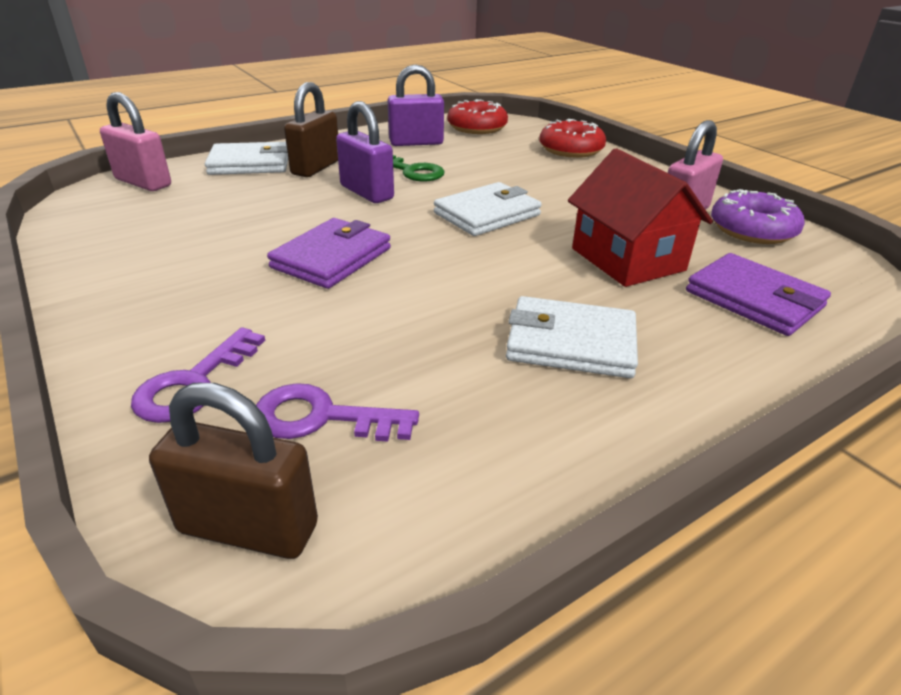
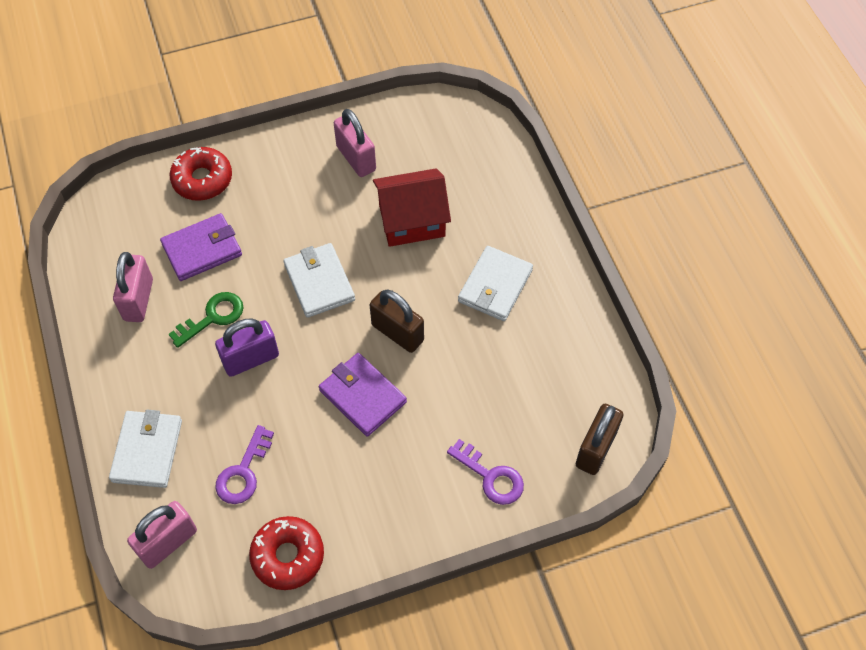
camera: 75 degrees left, 25 degrees up
purple key [256,383,419,442] -> purple key moved to [215,425,274,504]
brown padlock [284,82,338,177] -> brown padlock moved to [370,290,424,353]
purple padlock [388,64,444,146] -> pink padlock [113,252,153,322]
red donut [447,99,508,134] -> red donut moved to [249,516,324,590]
purple wallet [686,253,831,336] -> purple wallet moved to [160,213,242,281]
purple donut [711,189,805,244] -> none

